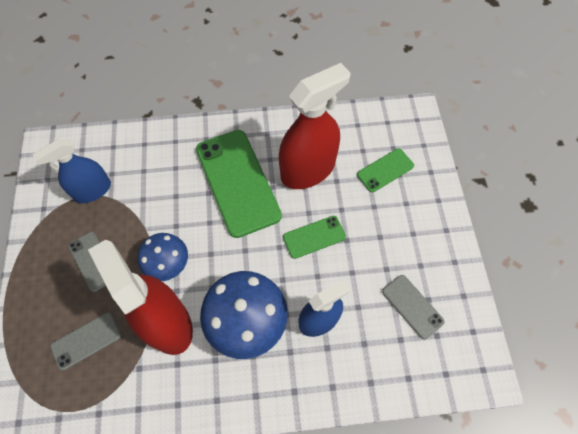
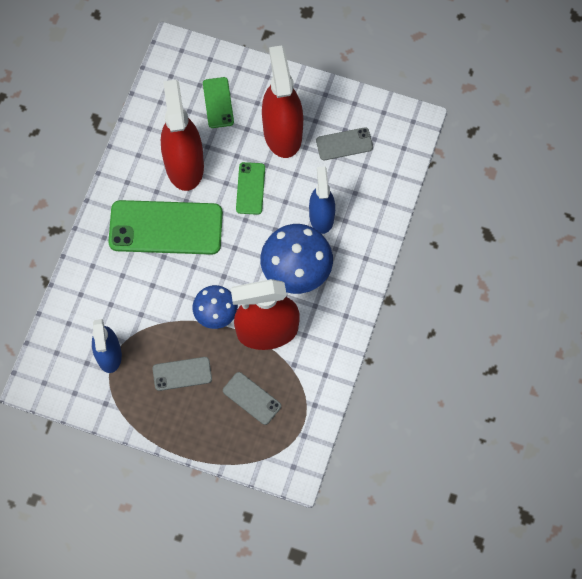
camera: 65 degrees left, 5 degrees up
grey phone [50,312,121,371] -> grey phone turned 45 degrees counterclockwise [223,372,281,425]
none -> red spray bottle [262,45,303,158]

